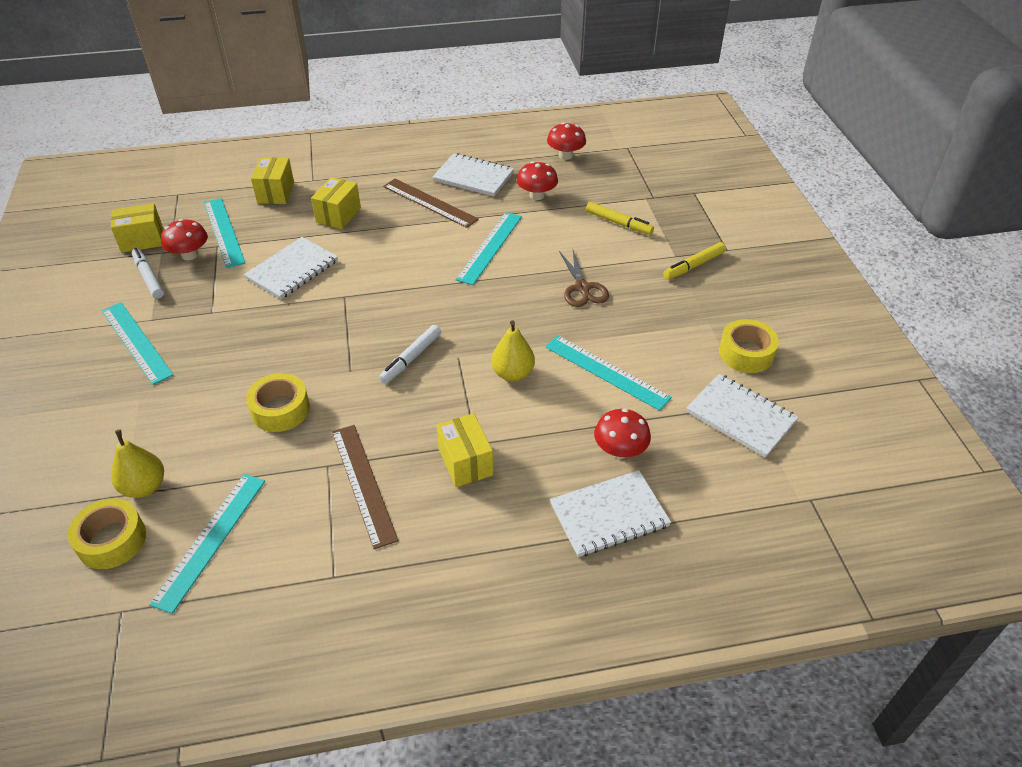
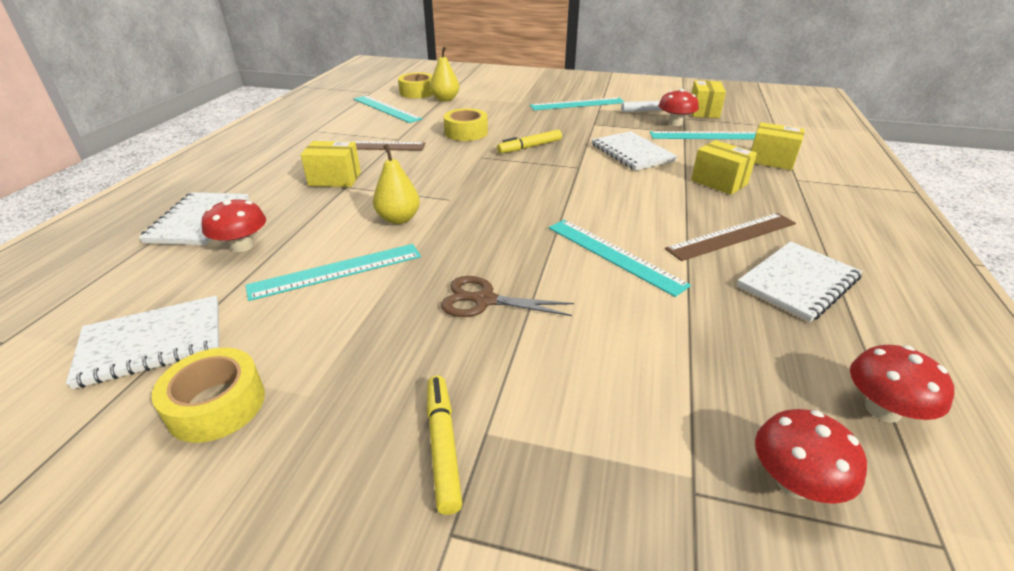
camera: 115 degrees right, 10 degrees down
white marker [379,325,441,384] -> none
red mushroom [517,161,558,200] -> red mushroom moved to [755,409,867,504]
yellow marker [586,202,654,235] -> yellow marker moved to [497,130,562,153]

